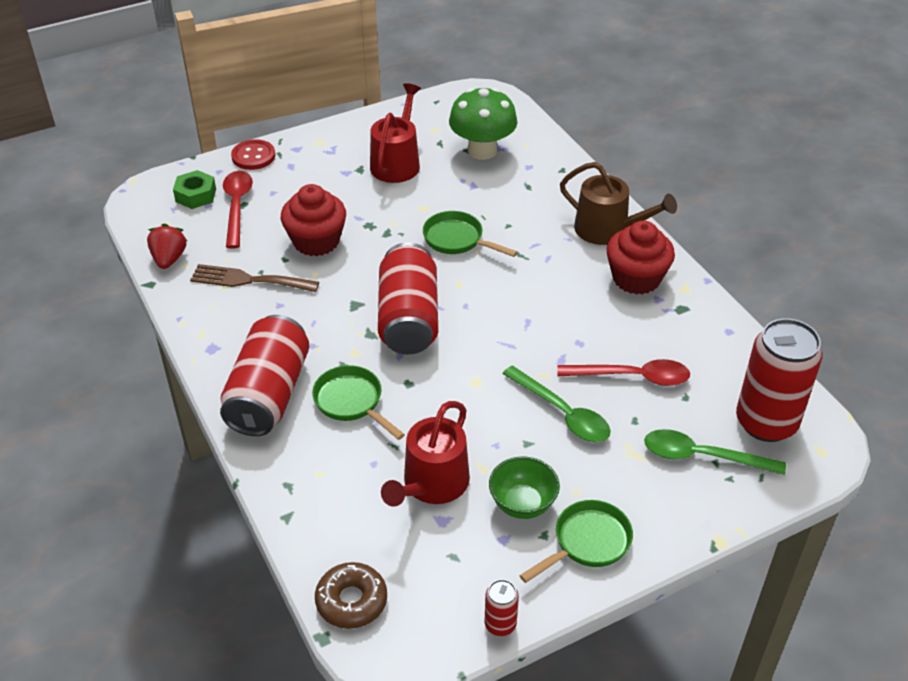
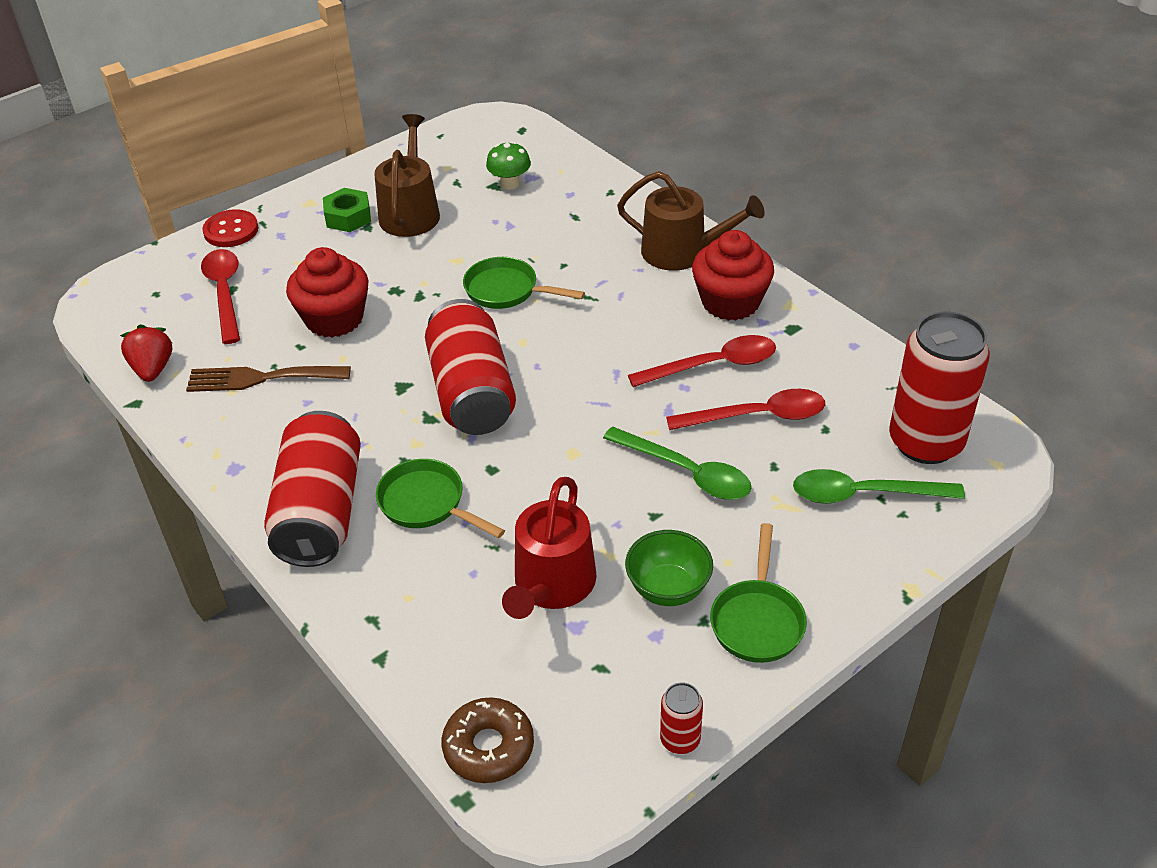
camera: 10 degrees left, 0 degrees up
green nut [173,170,216,209] -> green nut moved to [323,188,371,232]
red watering can [370,83,421,183] -> brown watering can [374,114,440,237]
green mushroom [449,87,517,160] -> green mushroom [486,141,531,190], size x0.54
green pan [519,500,633,583] -> green pan turned 150 degrees clockwise [710,523,807,663]
none -> red spoon [628,335,776,387]

